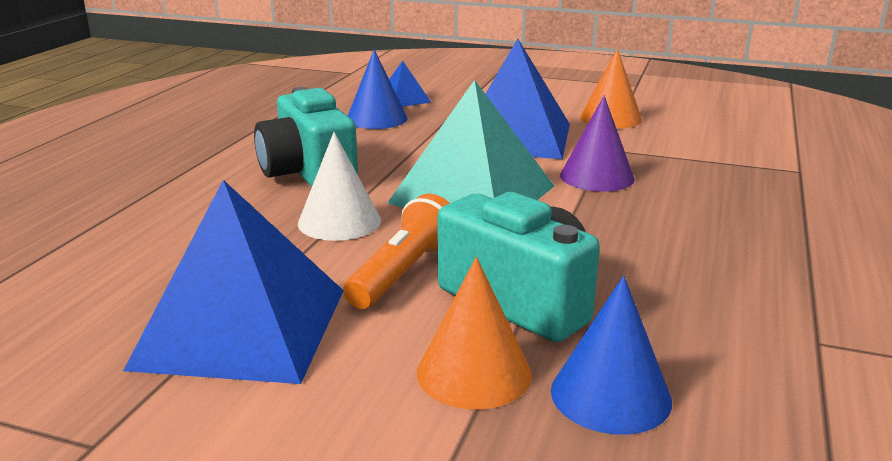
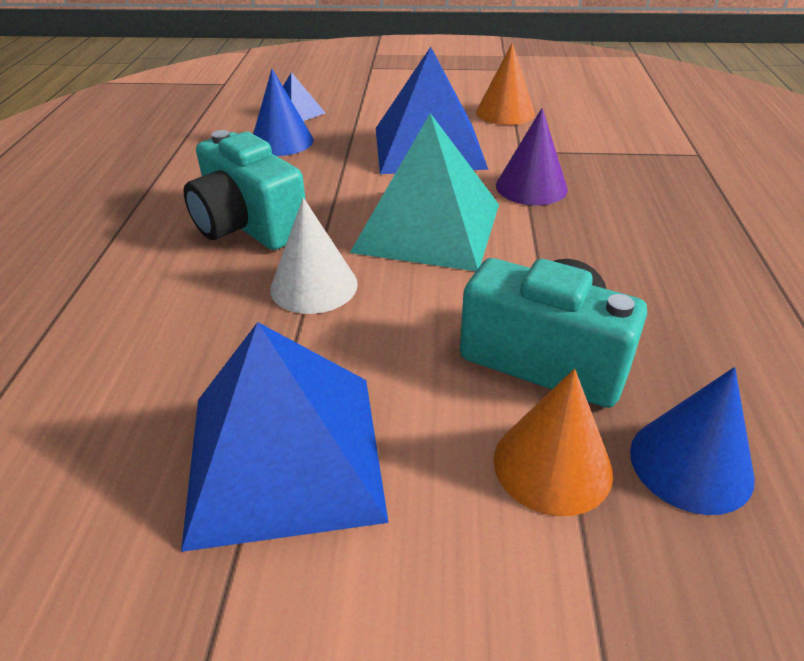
camera: 15 degrees left, 15 degrees up
orange flashlight [343,194,450,309] -> none

